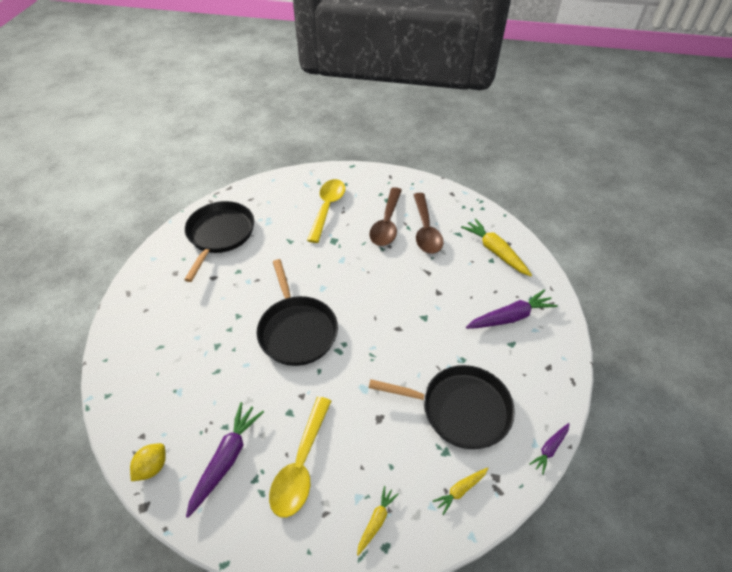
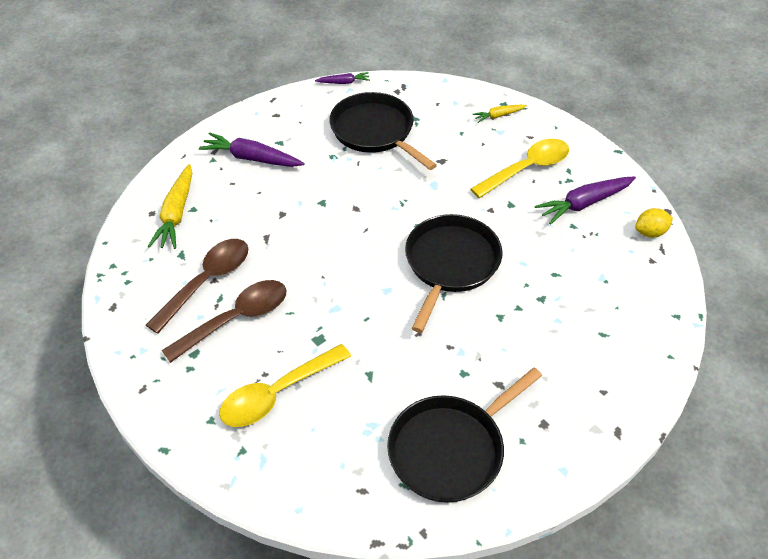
camera: 140 degrees left, 0 degrees up
yellow carrot [433,468,489,515] -> none

